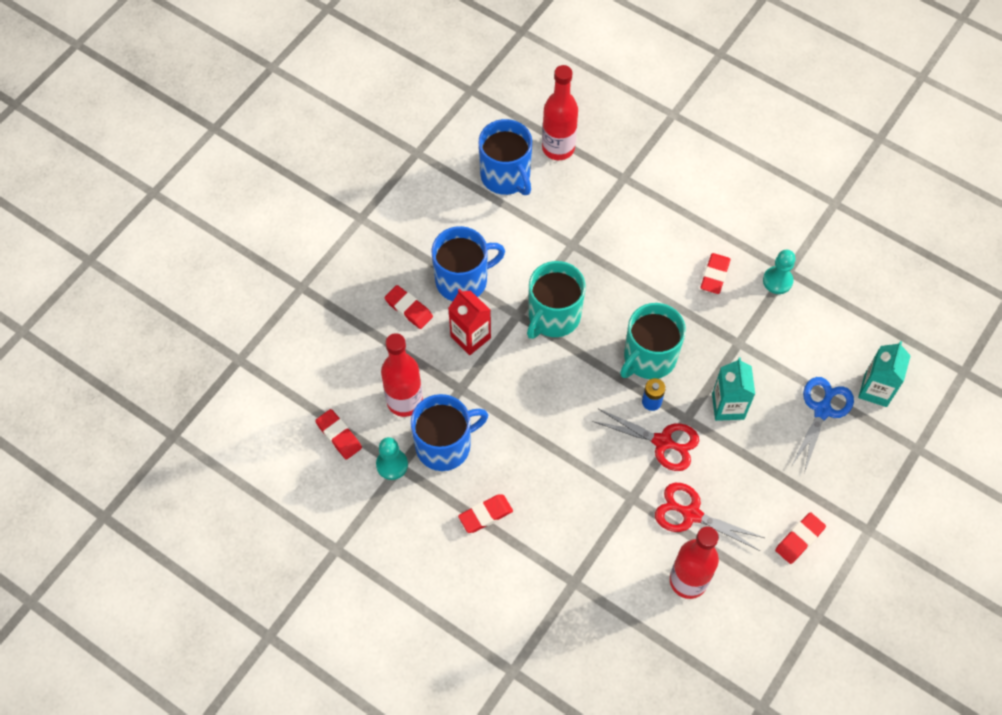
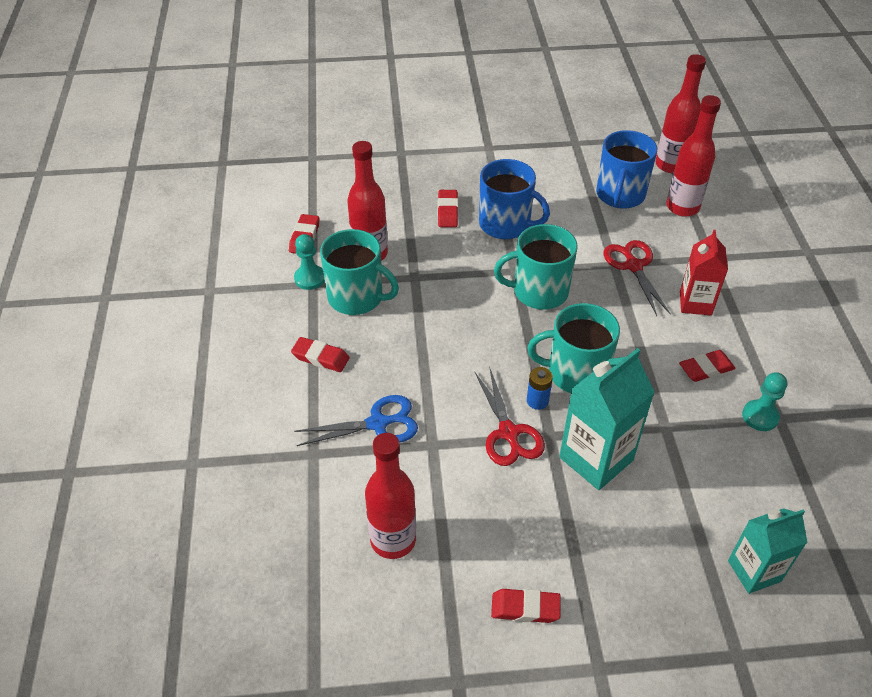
camera: 50 degrees right, 15 degrees down
blue mug [411,394,488,471] -> turquoise mug [320,229,399,315]
red carton [448,289,491,355] -> red carton moved to [680,230,728,316]
red scissors [655,483,764,551] -> red scissors moved to [603,240,671,316]
turquoise carton [712,357,755,421] -> turquoise carton [559,348,655,490], size x1.52
blue scissors [792,377,854,474] -> blue scissors moved to [294,395,418,446]
none -> red bottle [655,54,706,173]

